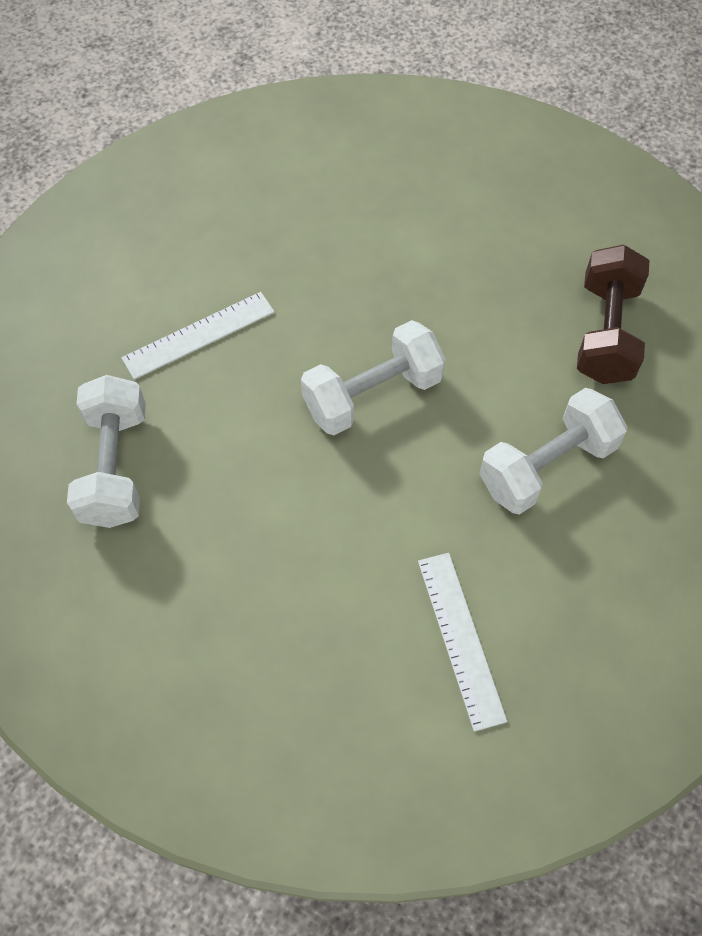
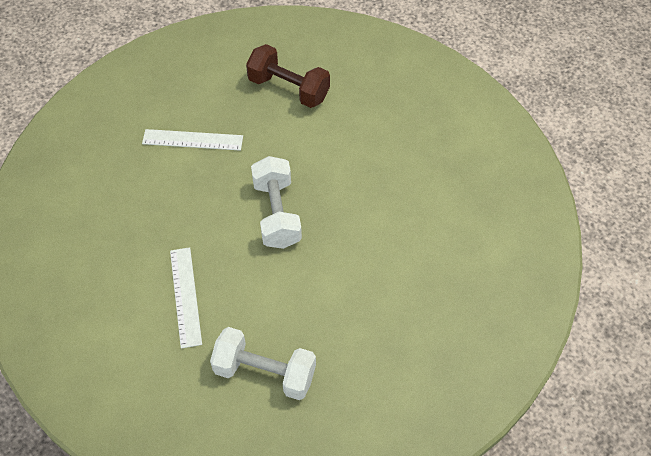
camera: 70 degrees left, 5 degrees down
white ruler [418,553,507,732] -> white ruler moved to [142,129,243,151]
white dumbbell [479,388,627,515] -> none

